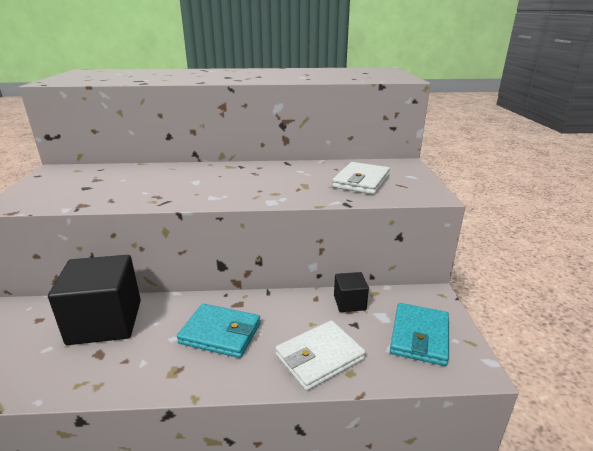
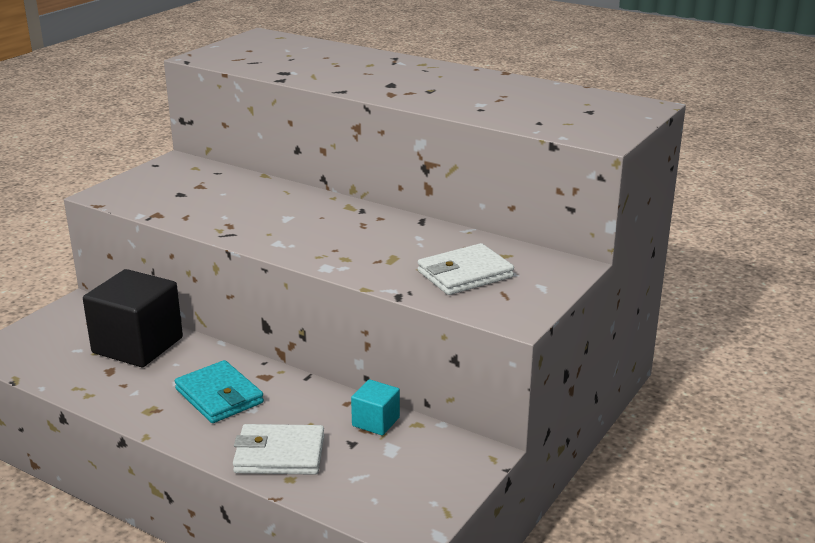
camera: 35 degrees right, 0 degrees up
black cube [334,272,369,312] -> turquoise cube [351,379,400,436]
turquoise wallet [390,303,449,366] -> none

